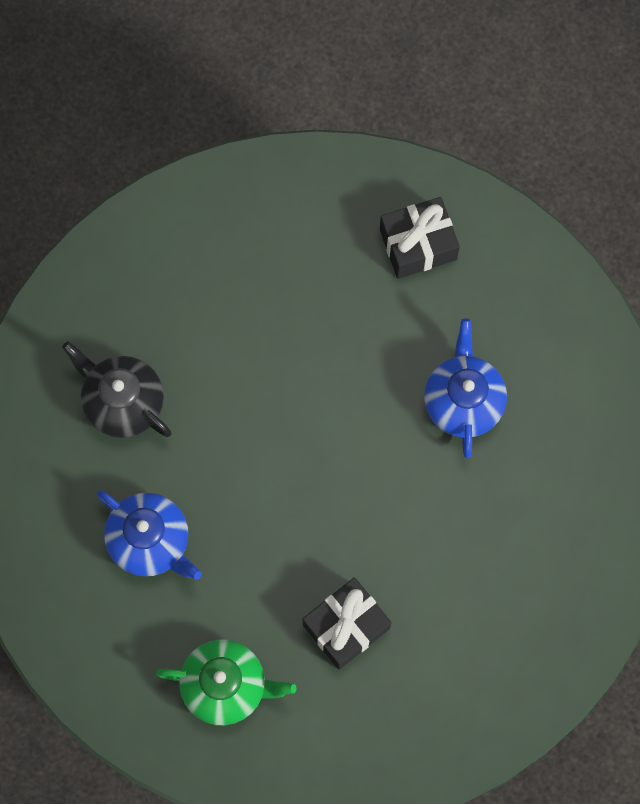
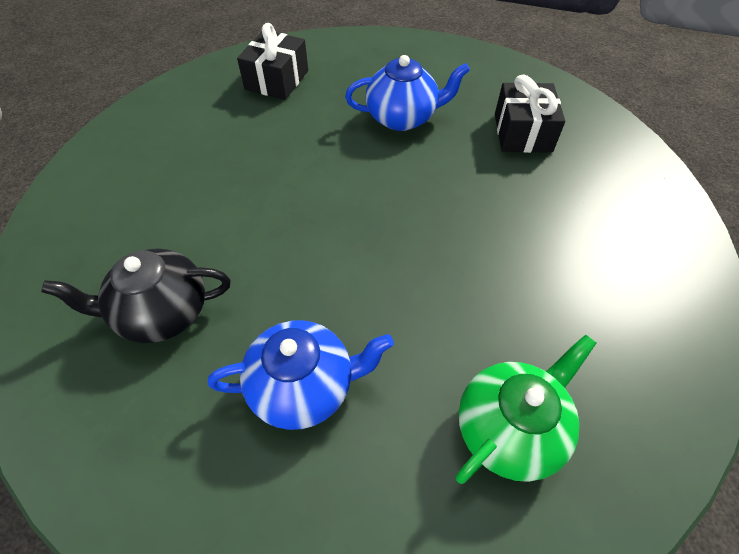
camera: 50 degrees left, 20 degrees down
black gift [302,577,391,670] -> black gift moved to [495,75,565,153]
blue teapot [424,318,507,458] -> blue teapot turned 135 degrees clockwise [345,55,470,131]

